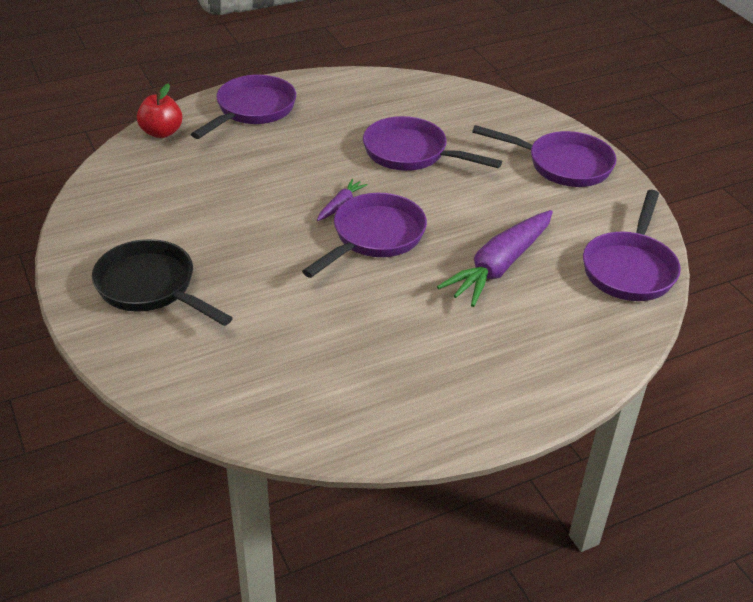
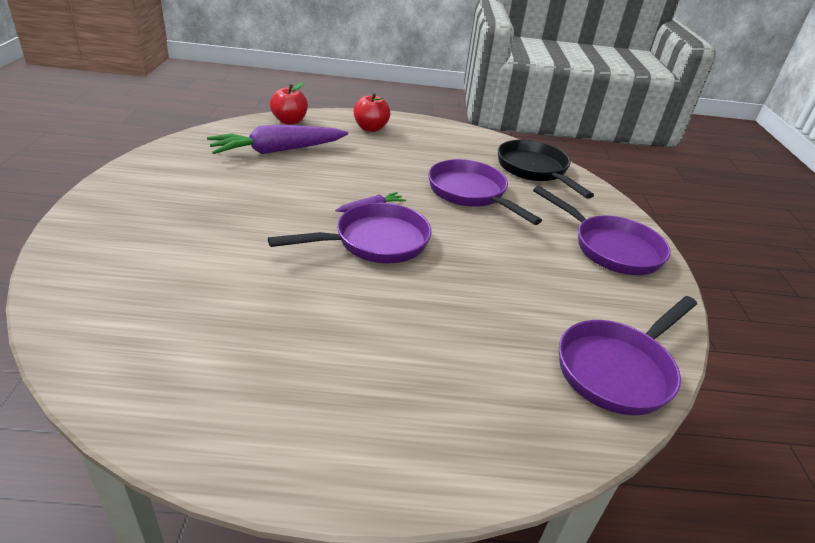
camera: 25 degrees right, 5 degrees down
black pan [92,239,233,326] -> black pan moved to [498,140,594,199]
purple pan [191,75,296,139] -> red apple [354,93,390,132]
purple carrot [437,210,553,307] -> purple carrot moved to [207,125,348,154]

